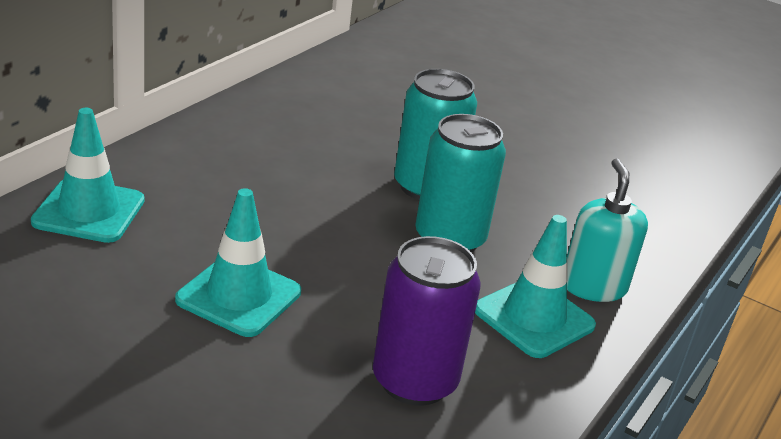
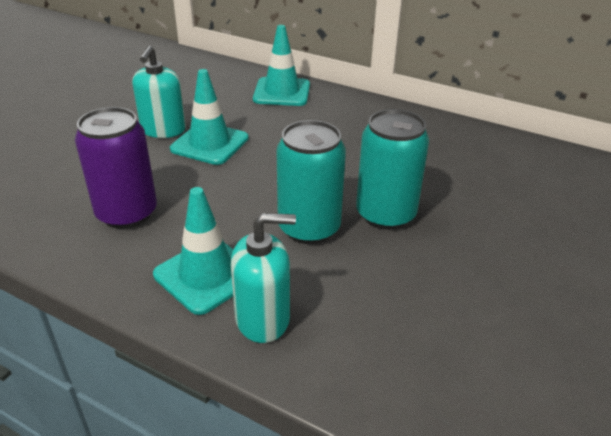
camera: 90 degrees right, 5 degrees up
none -> turquoise soap dispenser [132,45,186,138]

